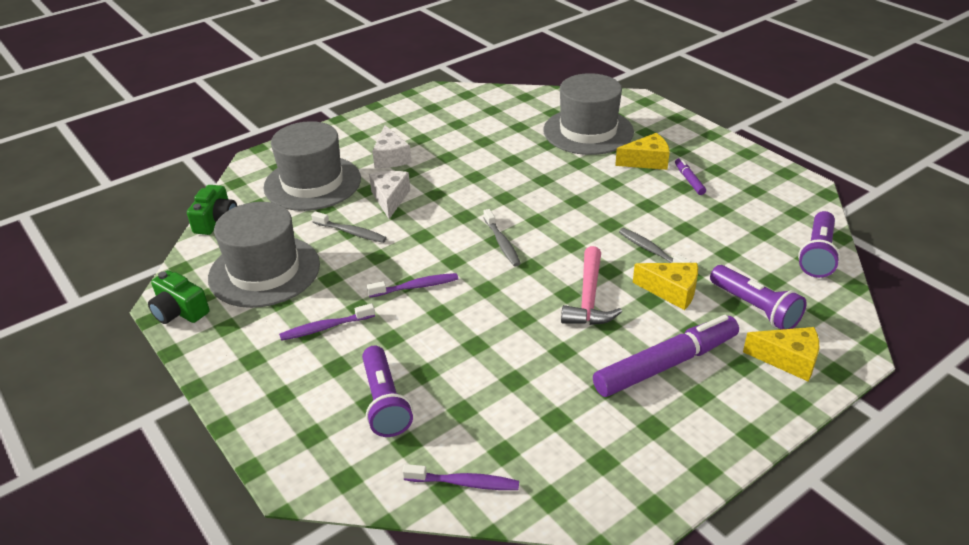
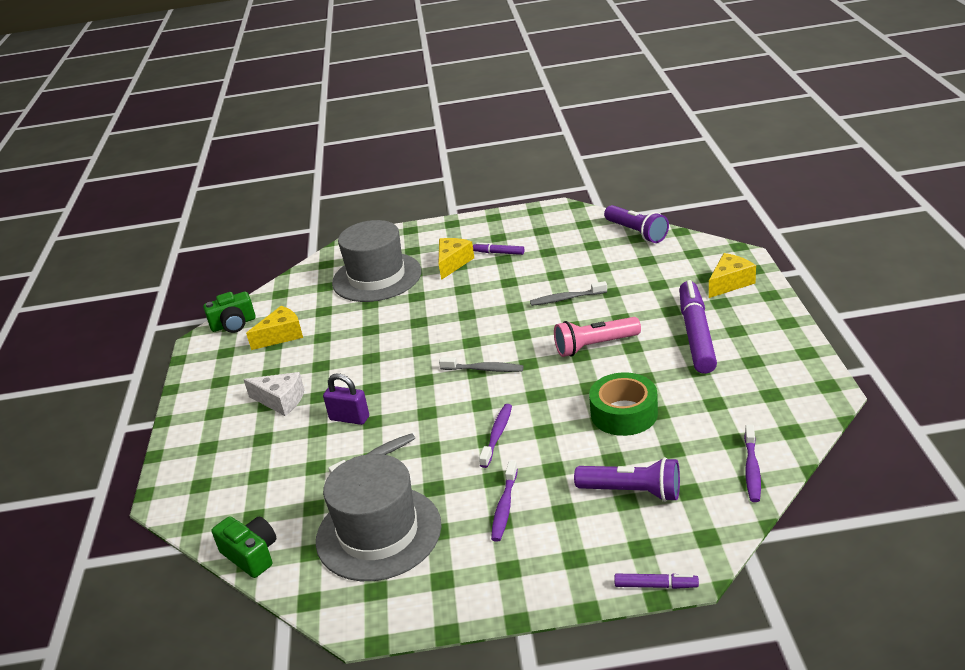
camera: 55 degrees left, 5 degrees down
green camera [148,270,210,324] -> green camera moved to [203,292,256,333]
grey hat [264,121,361,211] -> none
white cheese [369,171,410,219] -> purple padlock [323,373,369,425]
purple toothbrush [402,464,519,490] -> purple toothbrush turned 150 degrees clockwise [744,425,761,502]
pink hammer [561,246,622,325] -> pink flashlight [554,317,641,357]
yellow cheese [633,263,698,310] -> yellow cheese moved to [246,306,303,350]
purple flashlight [710,265,807,330] -> none
none -> green tape [589,373,658,436]
none -> purple marker [614,574,699,589]

